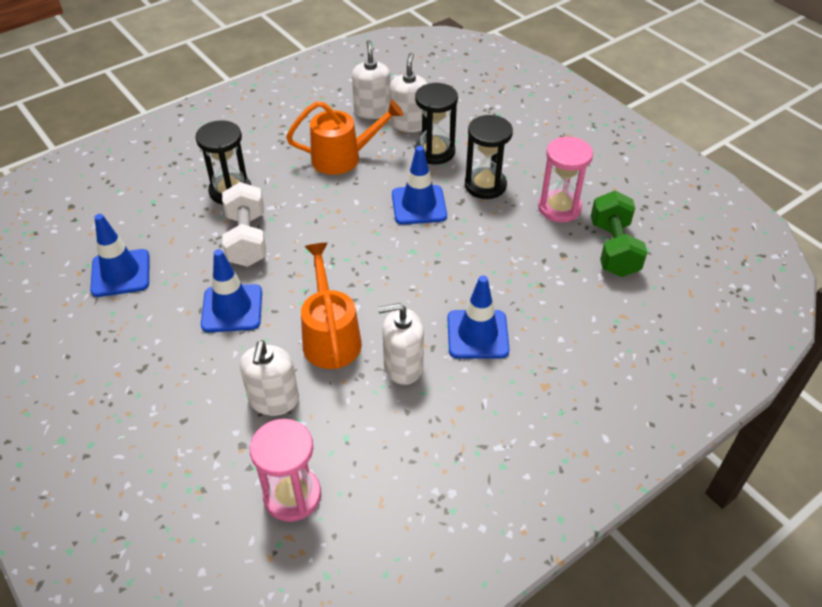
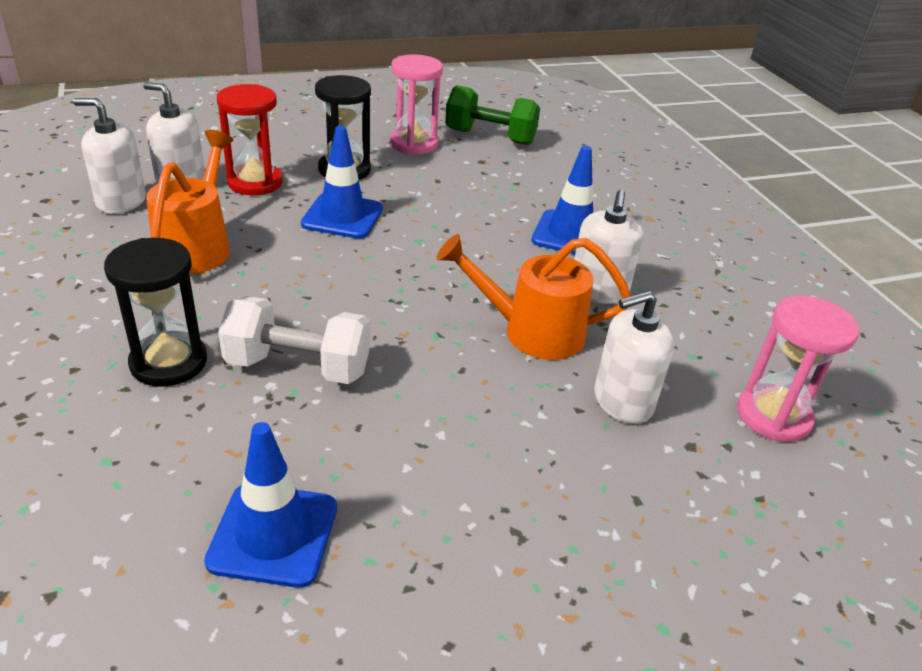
camera: 75 degrees left, 10 degrees down
blue traffic cone [201,249,262,332] -> none
white soap dispenser [240,340,299,416] -> white soap dispenser turned 135 degrees clockwise [594,291,674,424]
black hourglass [415,83,458,164] -> red hourglass [217,84,283,195]

